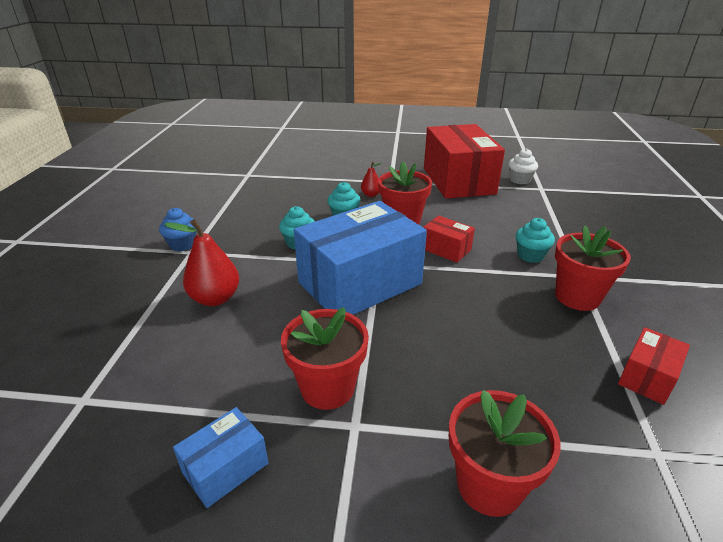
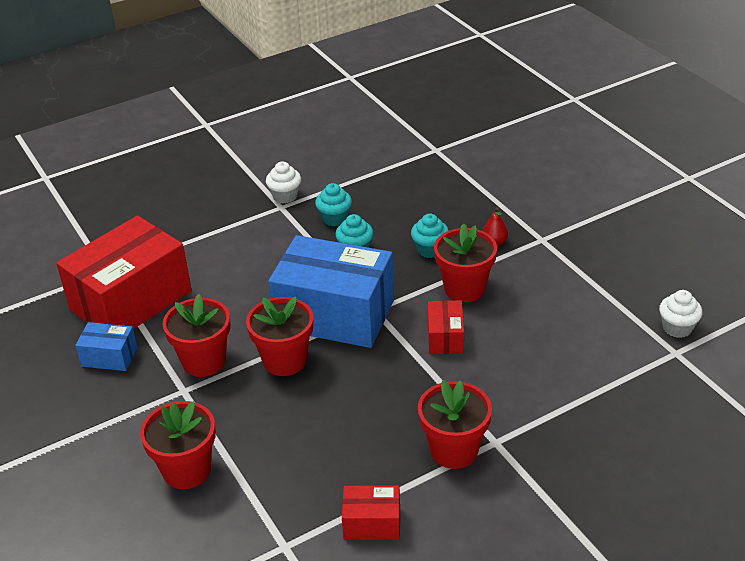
camera: 55 degrees right, 5 degrees up
blue cupcake [159,208,196,252] -> white cupcake [266,161,301,204]
red pear [164,219,240,306] -> none
red box [424,124,505,199] -> red box moved to [56,215,192,329]
turquoise cupcake [515,218,555,263] -> turquoise cupcake moved to [315,183,352,226]
none -> red flower pot [246,297,313,376]

